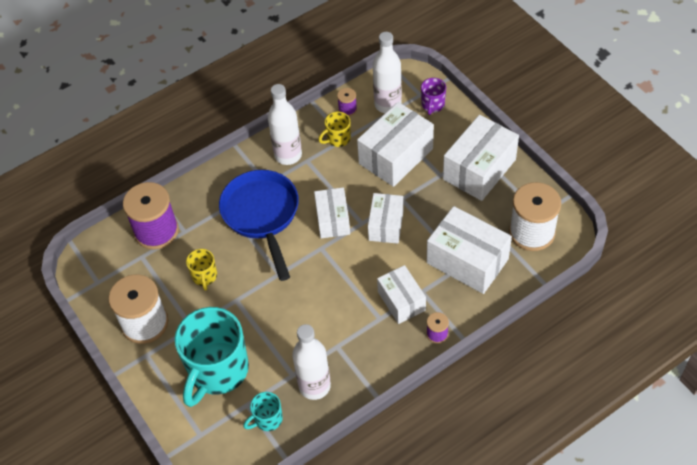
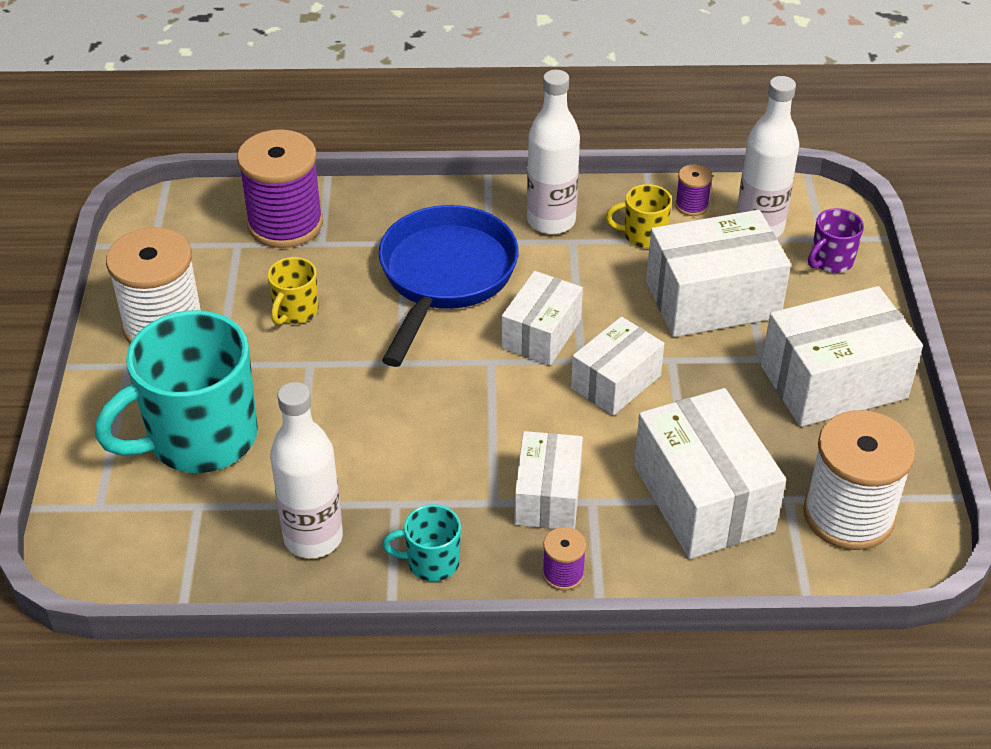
camera: 30 degrees right, 10 degrees down
turquoise mug [243,392,283,431] -> turquoise mug moved to [382,504,461,581]

